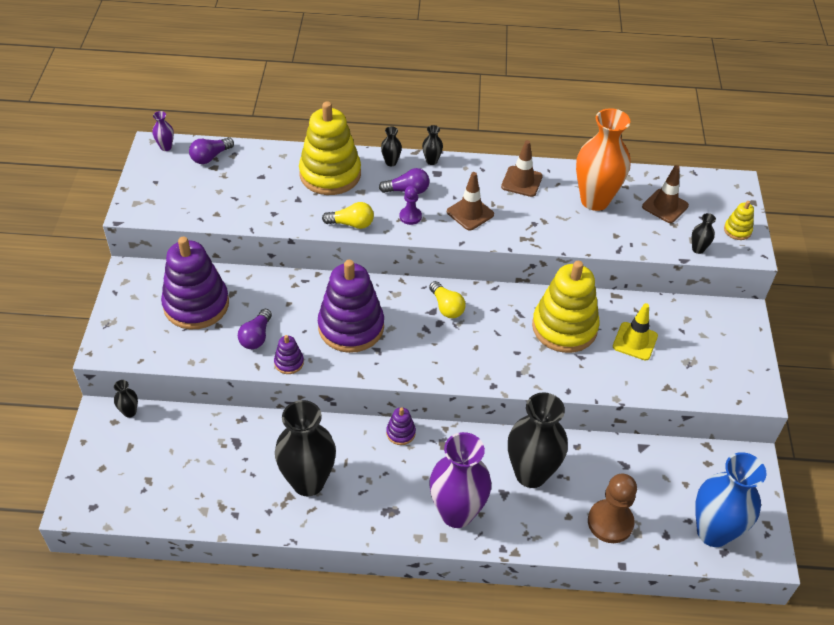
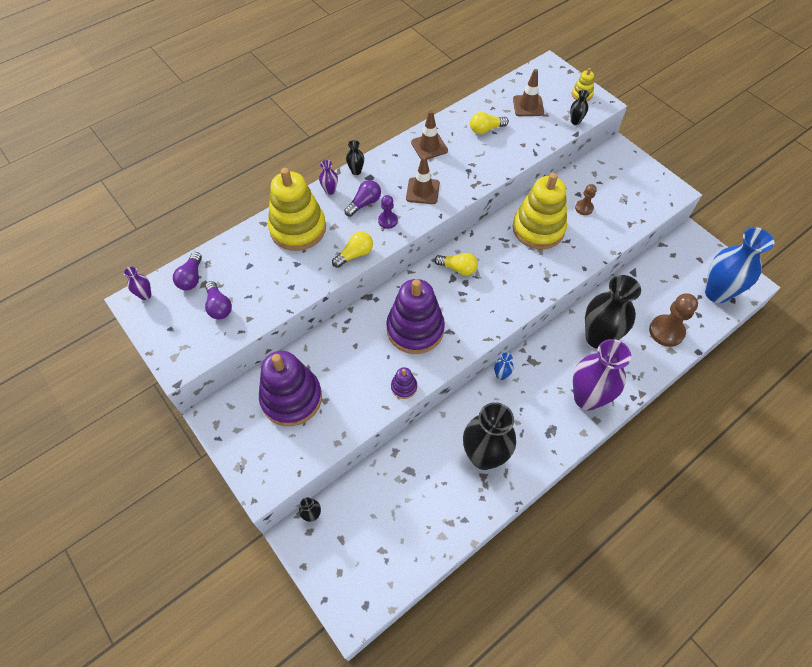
camera: 40 degrees left, 10 degrees up
purple light bulb [238,309,272,349] -> purple light bulb moved to [205,281,232,319]
black vase [381,126,402,166] -> purple vase [319,160,338,195]
purple stacking toy [386,407,416,445] -> blue vase [494,352,514,380]
orange vase [576,108,630,211] -> yellow light bulb [470,112,509,134]
yellow traffic cone [613,303,658,360] -> brown pawn [575,184,597,215]

